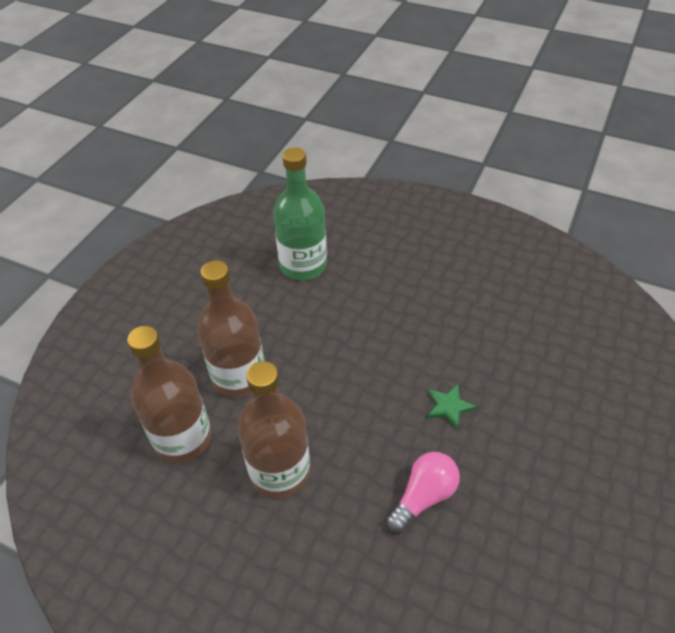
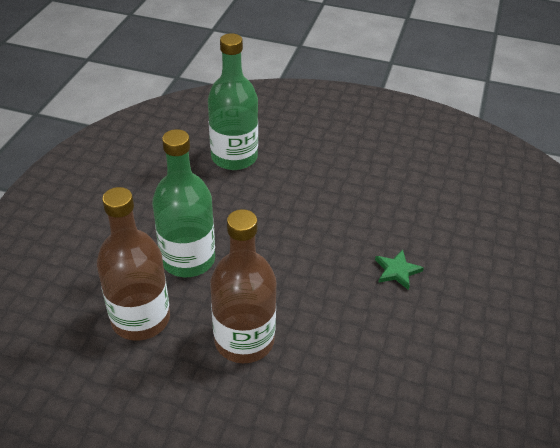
camera: 10 degrees left, 5 degrees down
brown bottle [197,260,265,398] -> green bottle [152,129,215,277]
pink light bulb [387,452,460,533] -> none

